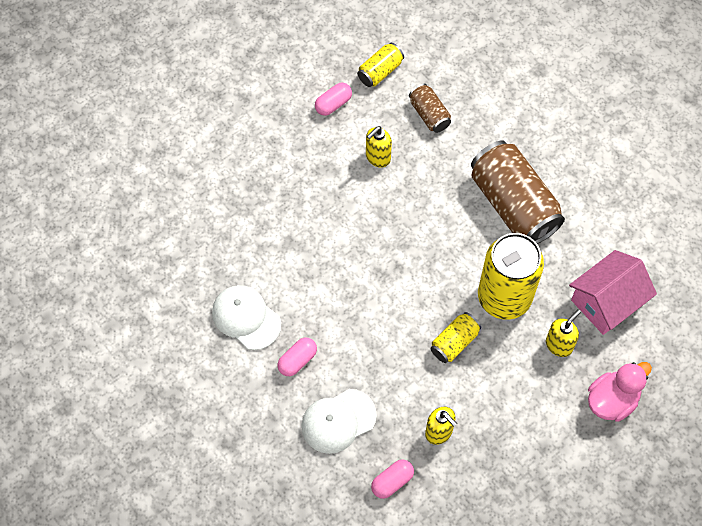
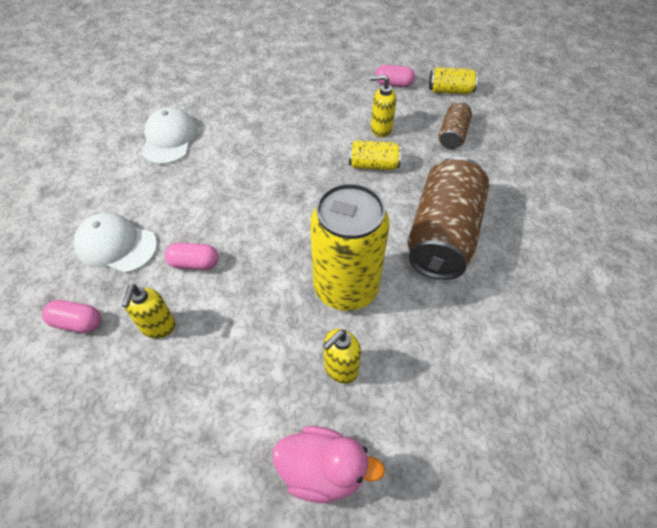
camera: 50 degrees right, 10 degrees down
pink capsule [278,338,317,376] -> pink capsule moved to [165,243,219,270]
yellow can [430,312,481,363] -> yellow can moved to [349,140,401,170]
yellow soap dispenser [546,309,581,357] -> yellow soap dispenser turned 135 degrees clockwise [323,329,361,384]
pink house [569,250,657,335] -> none

